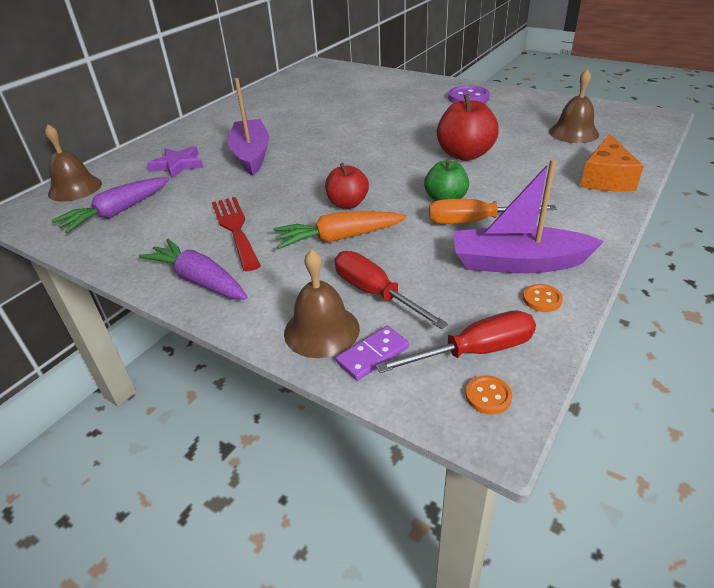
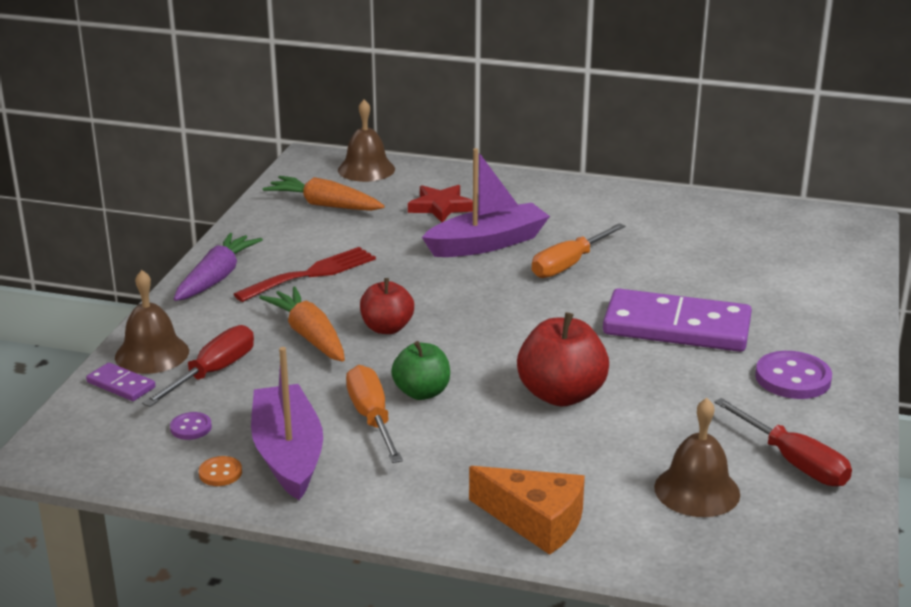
camera: 70 degrees right, 10 degrees down
purple carrot [51,178,169,233] -> orange carrot [263,176,385,211]
purple star [147,146,203,179] -> red star [408,185,473,222]
red screwdriver [376,311,536,373] -> red screwdriver moved to [714,398,852,487]
orange button [466,375,512,415] -> none
orange cheese [580,134,644,192] -> orange cheese turned 150 degrees counterclockwise [469,466,585,555]
none -> purple button [170,412,212,440]
none -> orange screwdriver [532,223,625,278]
none -> purple domino [603,288,752,352]

